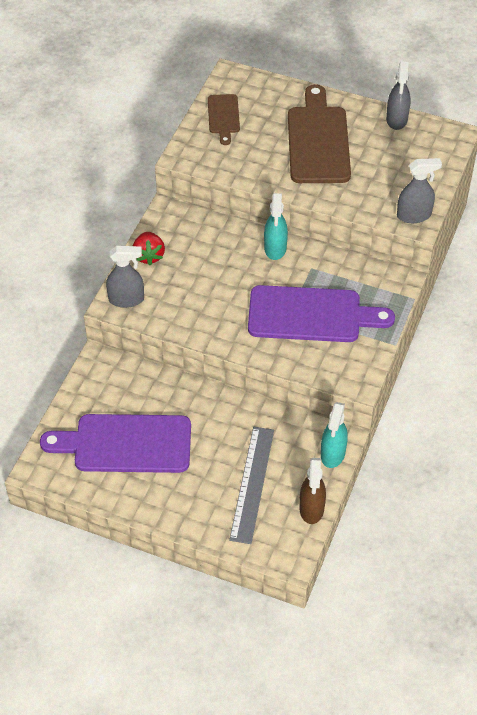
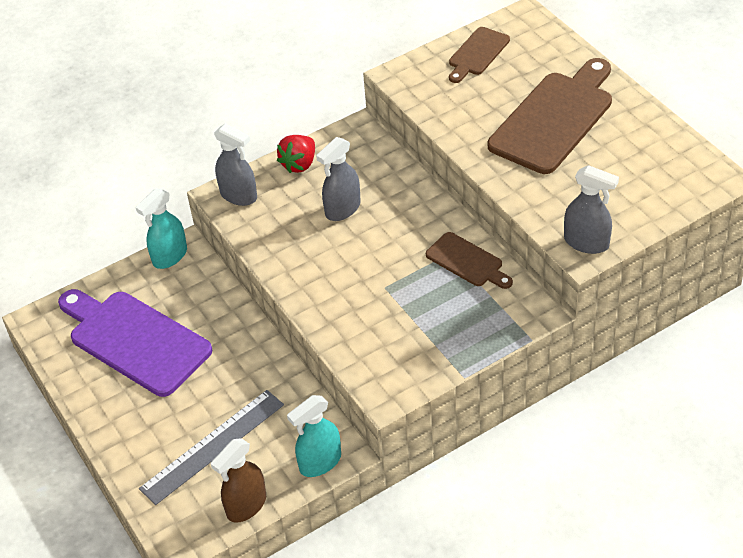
camera: 40 degrees right, 5 degrees down
purple cutting board [248,285,395,342] -> none
turquoise spray bottle [264,193,288,260] -> turquoise spray bottle moved to [136,188,187,269]
grey spray bottle [386,62,411,130] -> grey spray bottle moved to [316,137,361,221]
none -> brown cutting board [426,232,513,289]

